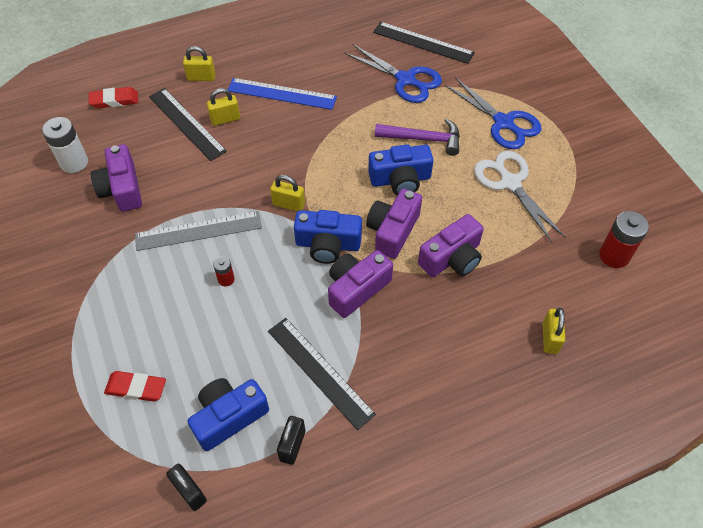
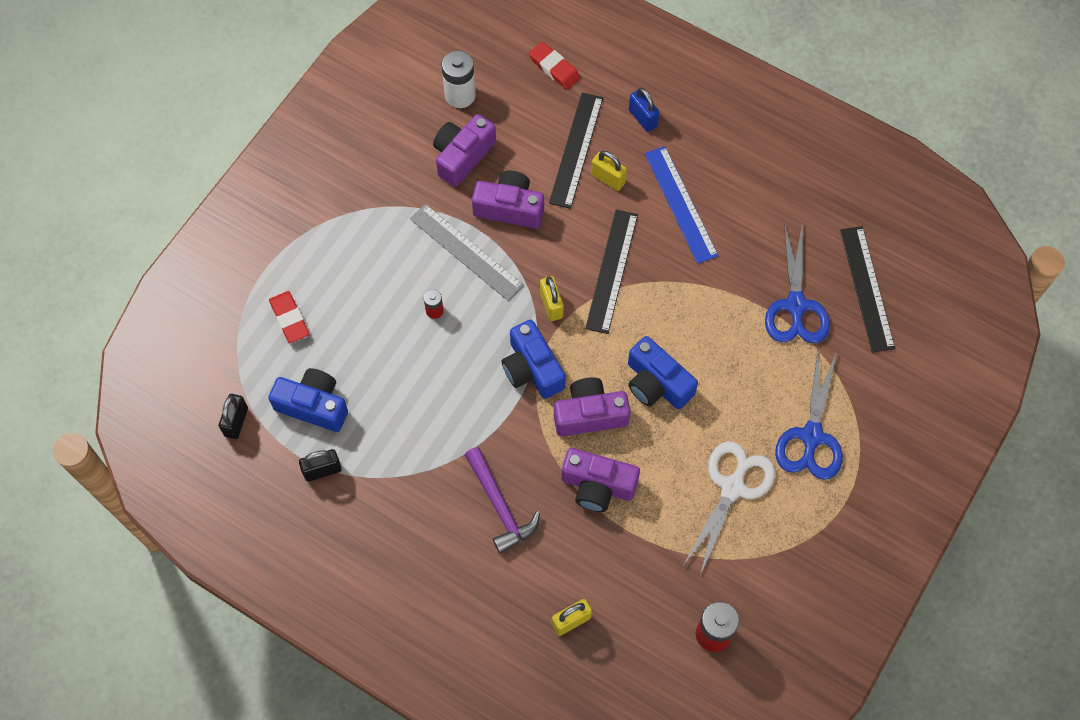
camera: 55 degrees right, 10 degrees up
yellow padlock [183,46,215,81] -> blue padlock [629,88,659,132]
black ruler [268,318,376,430] -> black ruler moved to [585,210,638,334]
purple camera [328,250,393,318] -> purple camera moved to [472,170,544,229]
purple hammer [375,118,460,156] -> purple hammer moved to [465,447,540,553]

